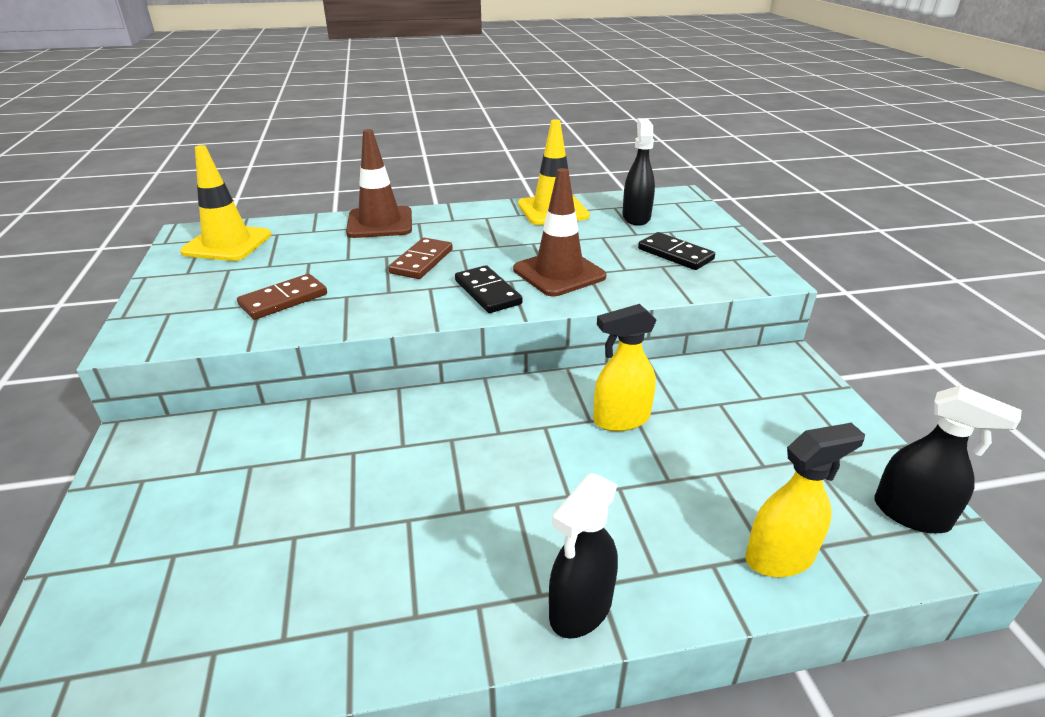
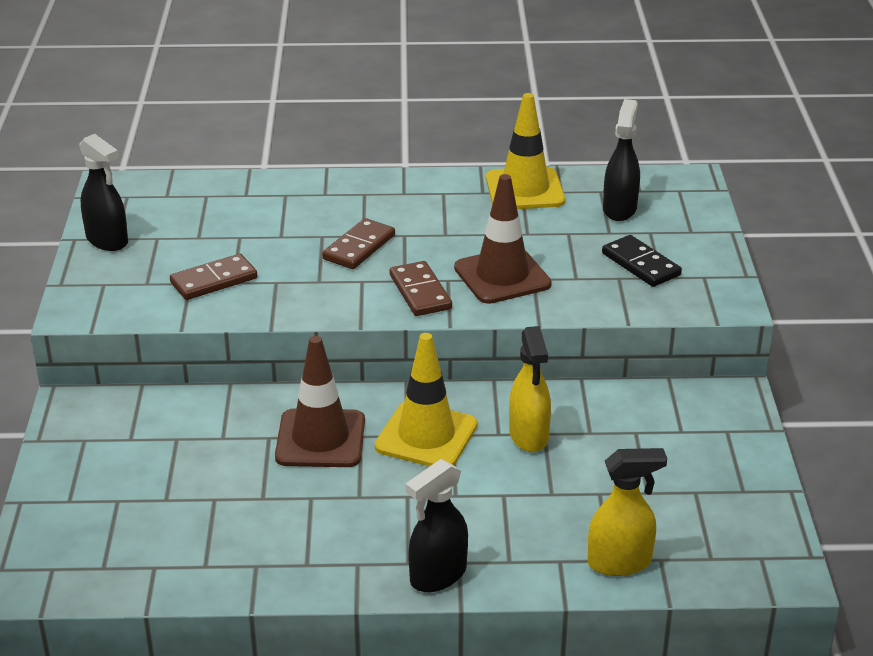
camera: 10 degrees right, 0 degrees up
yellow traffic cone [180,145,271,261] -> yellow traffic cone moved to [375,333,477,466]
brown traffic cone [346,129,412,238] -> brown traffic cone moved to [275,336,365,467]
black domino [455,265,523,313] -> brown domino [390,261,452,316]
yellow spray bottle [593,304,657,432] -> yellow spray bottle turned 90 degrees counterclockwise [509,326,551,452]
black spray bottle [874,385,1022,533] -> black spray bottle moved to [79,134,128,251]

